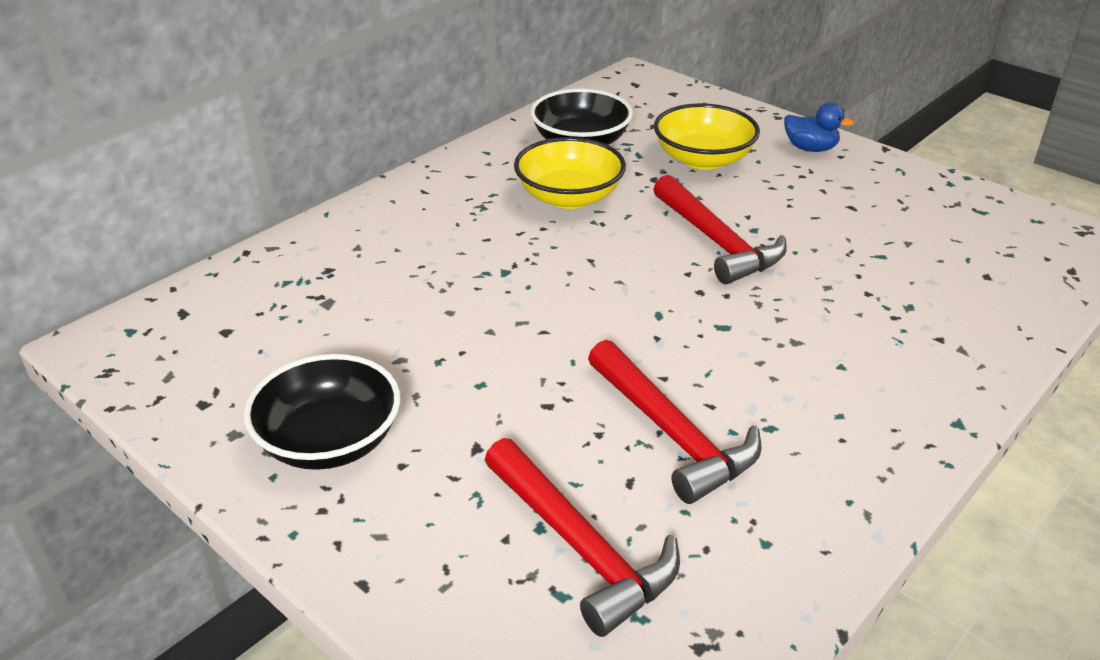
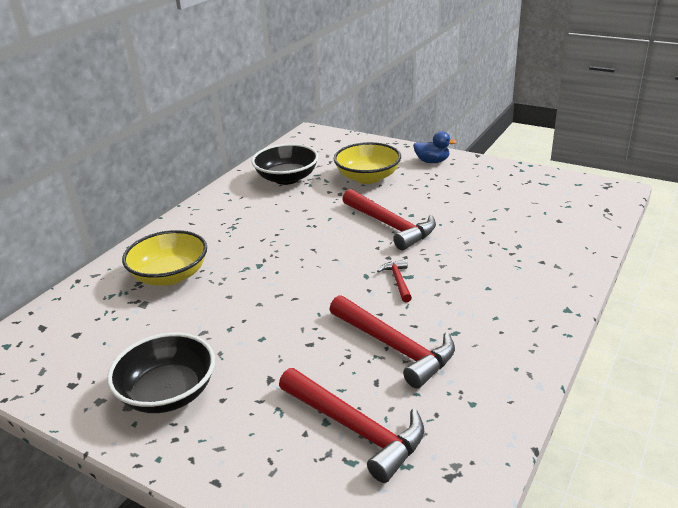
camera: 10 degrees left, 5 degrees down
yellow bowl [514,137,626,209] -> yellow bowl moved to [122,230,207,286]
none -> red hammer [377,259,412,302]

